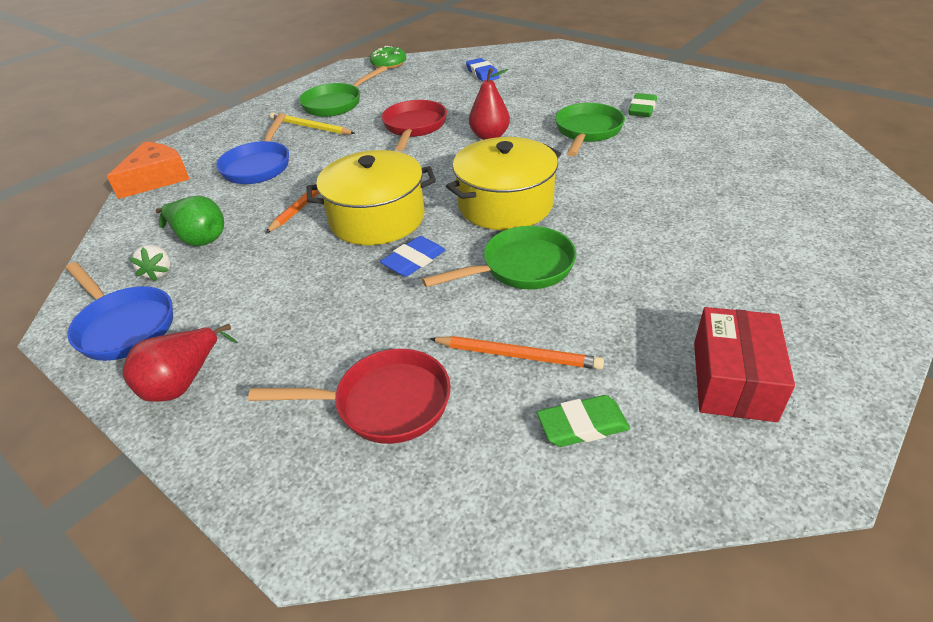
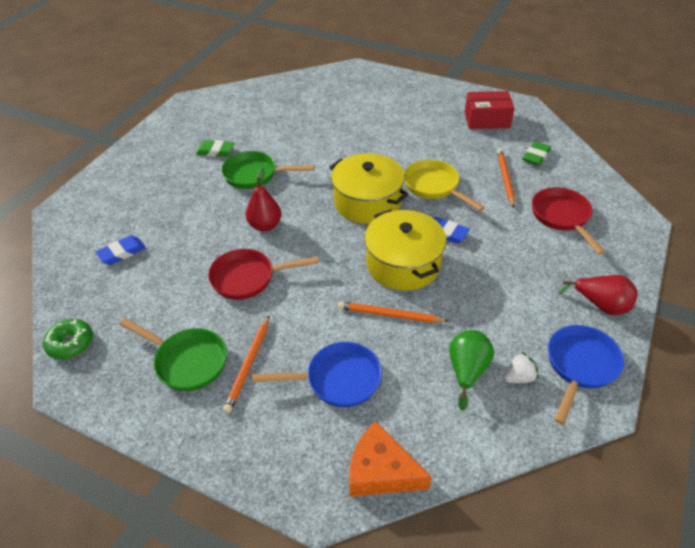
camera: 105 degrees left, 5 degrees up
yellow pencil [270,112,355,135] -> orange pencil [223,316,269,413]
green pan [422,226,577,289] -> yellow pan [404,159,485,211]
green eraser [537,395,630,447] -> green eraser turned 60 degrees clockwise [522,141,551,166]

